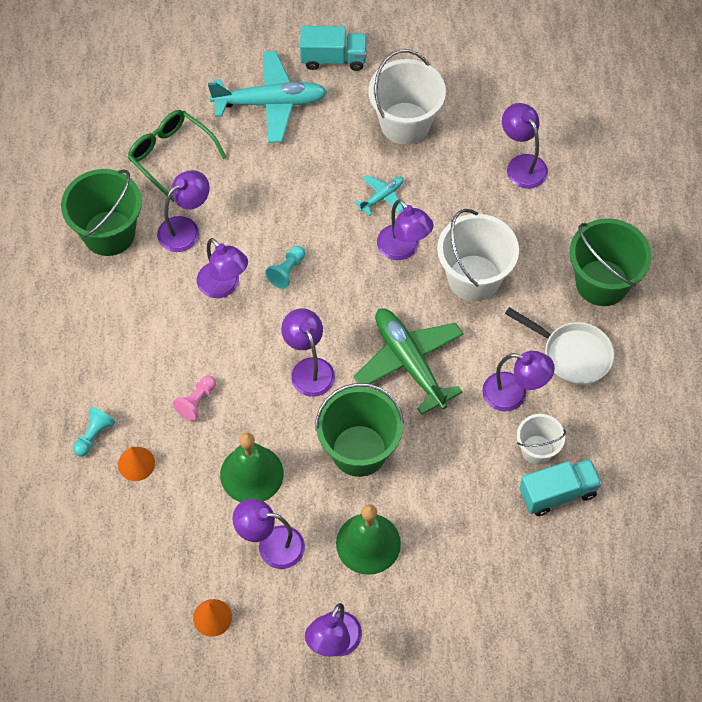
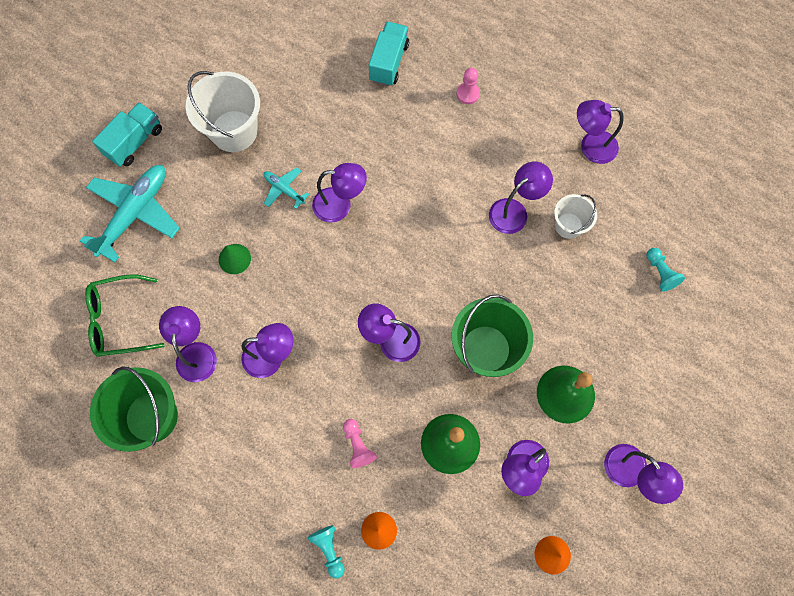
camera: 55 degrees left, 10 degrees up
turquoise pawn [265,246,305,289] -> turquoise pawn moved to [646,248,685,292]
green plane [354,308,464,415] -> none
turquoise plane [355,174,404,216] -> turquoise plane turned 45 degrees counterclockwise [263,167,309,209]
white bucket [437,209,519,301] -> none
purple lamp [502,103,548,189] -> purple lamp moved to [577,100,624,164]
white pan [505,307,614,385] -> none
turquoise truck [519,459,602,516] -> turquoise truck moved to [369,22,409,86]
green bucket [569,218,652,306] -> pink pawn [457,68,480,104]
none -> green cone [219,244,251,274]

